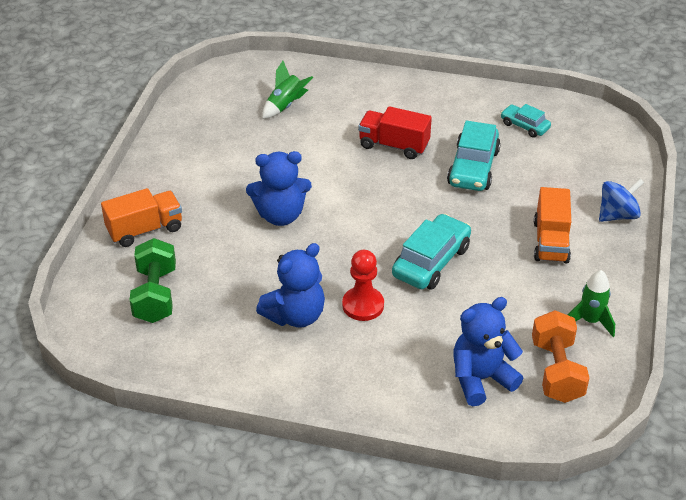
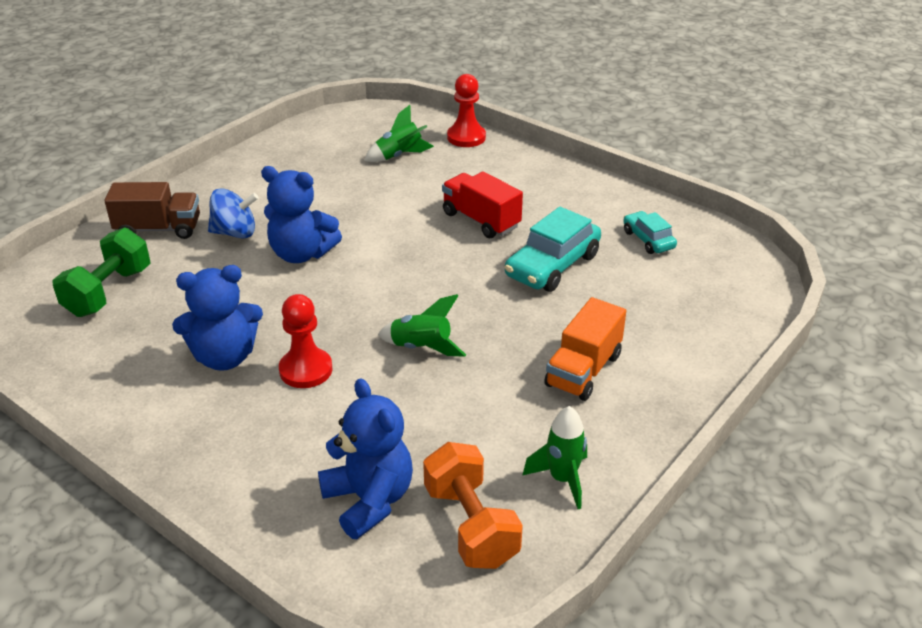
camera: 25 degrees right, 5 degrees down
orange truck [101,188,182,247] -> brown truck [104,182,200,239]
turquoise car [392,214,471,290] -> green rocket [378,294,466,357]
blue teddy bear [453,297,523,406] -> blue teddy bear turned 60 degrees clockwise [318,378,413,539]
orange dumbbell [532,310,589,403] -> orange dumbbell turned 45 degrees counterclockwise [423,442,523,569]
blue spinning top [599,178,644,222] -> blue spinning top moved to [208,188,259,239]
none -> red pawn [447,74,486,147]

